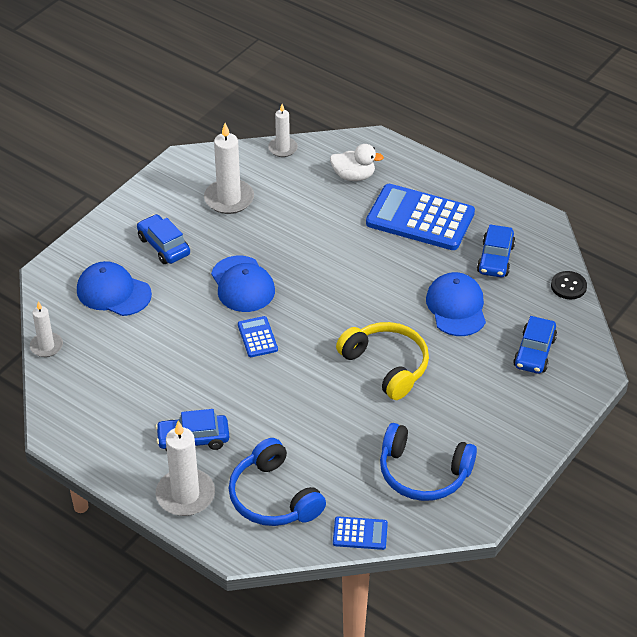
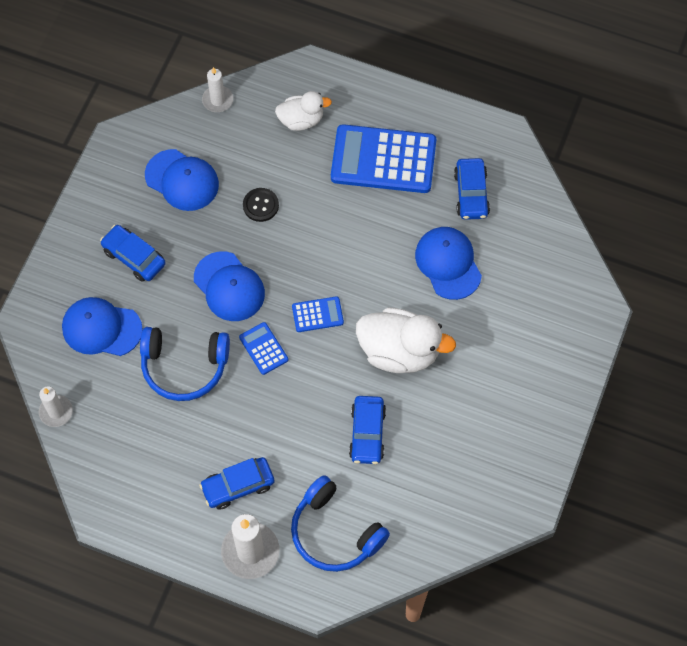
camera: 15 degrees left, 20 degrees up
white candle [204,123,254,214] -> blue cap [145,149,219,211]
blue calculator [333,516,388,550] -> blue calculator moved to [292,296,344,332]
yellow headphones [336,322,429,400] -> white duck [356,308,456,373]
blue headphones [380,423,477,501] -> blue headphones moved to [140,327,230,401]
blue car [513,316,557,374] -> blue car moved to [349,396,386,464]
black button [551,271,587,299] -> black button moved to [243,188,279,222]

